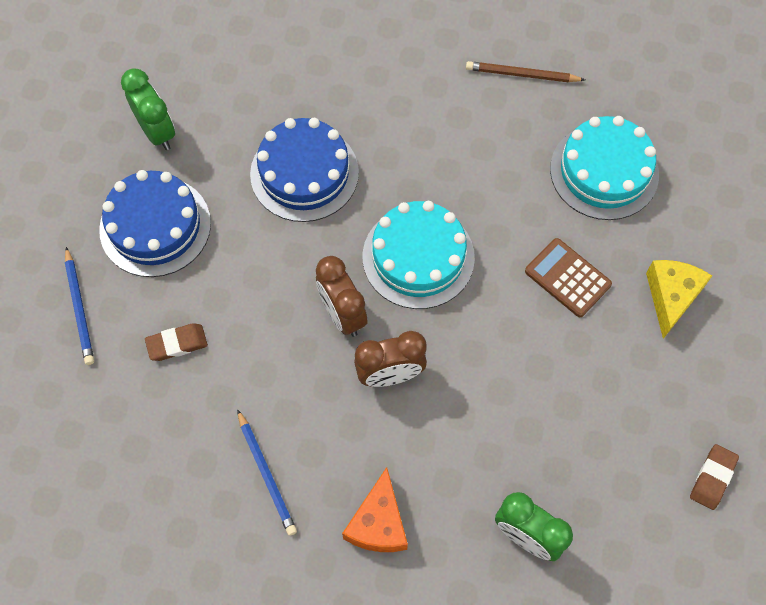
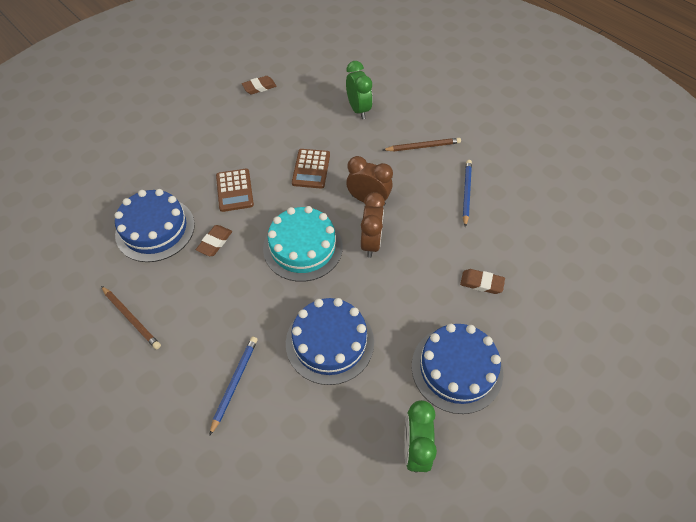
camera: 145 degrees left, 10 degrees down
blue pencil [65,247,94,365] -> blue pencil moved to [209,337,258,436]
orange cheese [342,467,408,552] -> brown pencil [383,138,461,152]
turquoise cake [550,116,659,220] -> blue cake [114,189,195,262]
yellow cheese [646,260,712,339] -> none
none -> brown eraser [196,225,232,256]
none -> brown calculator [292,149,330,189]

